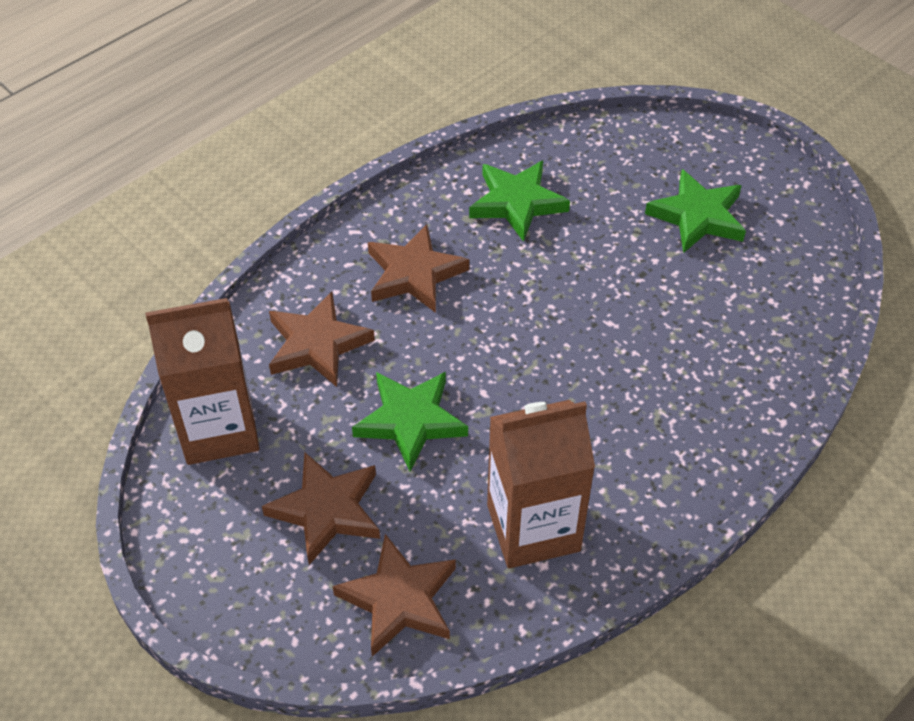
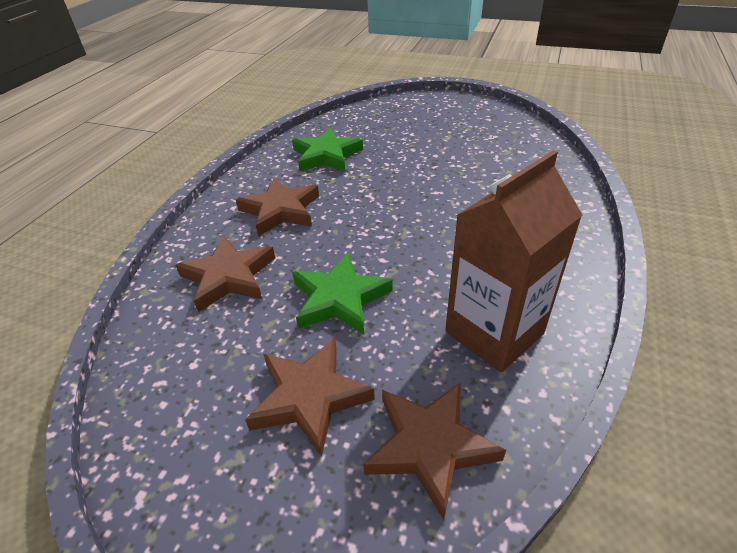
camera: 25 degrees left, 10 degrees down
brown carton [145,298,260,465] -> none
green star [645,169,746,253] -> none

